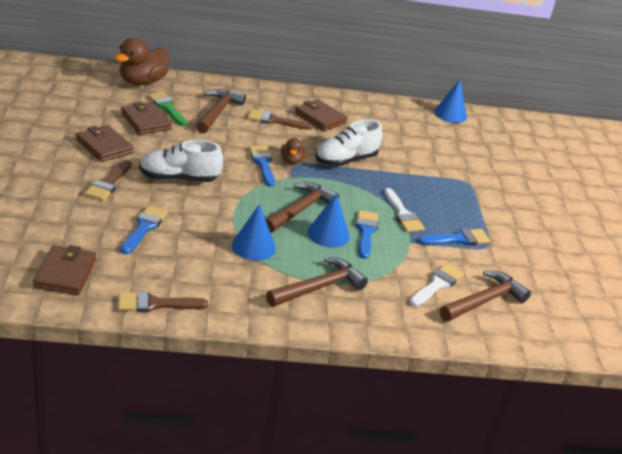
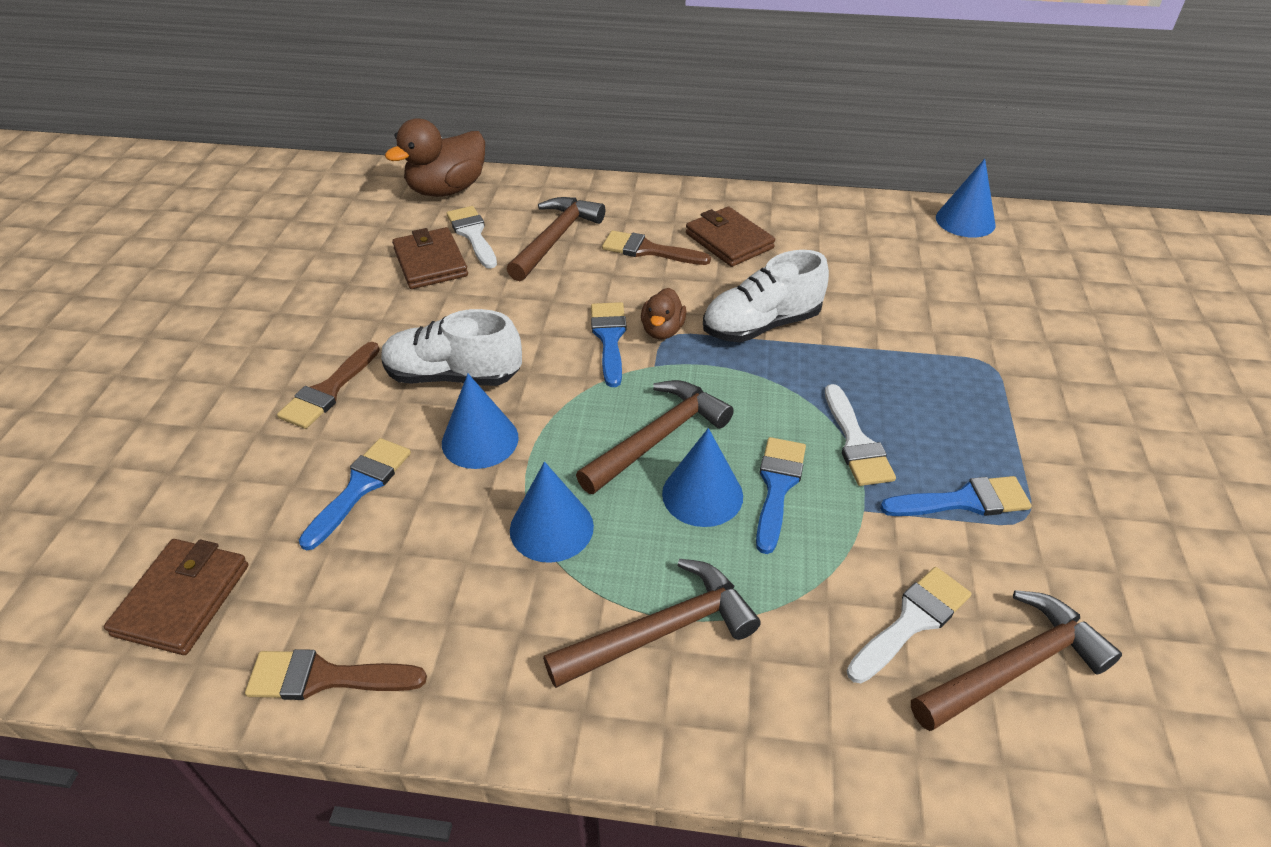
camera: 15 degrees right, 10 degrees up
brown wallet [76,125,134,162] -> none
green brush [148,92,187,126] -> white brush [446,206,497,269]
none -> blue cone [442,374,519,469]

